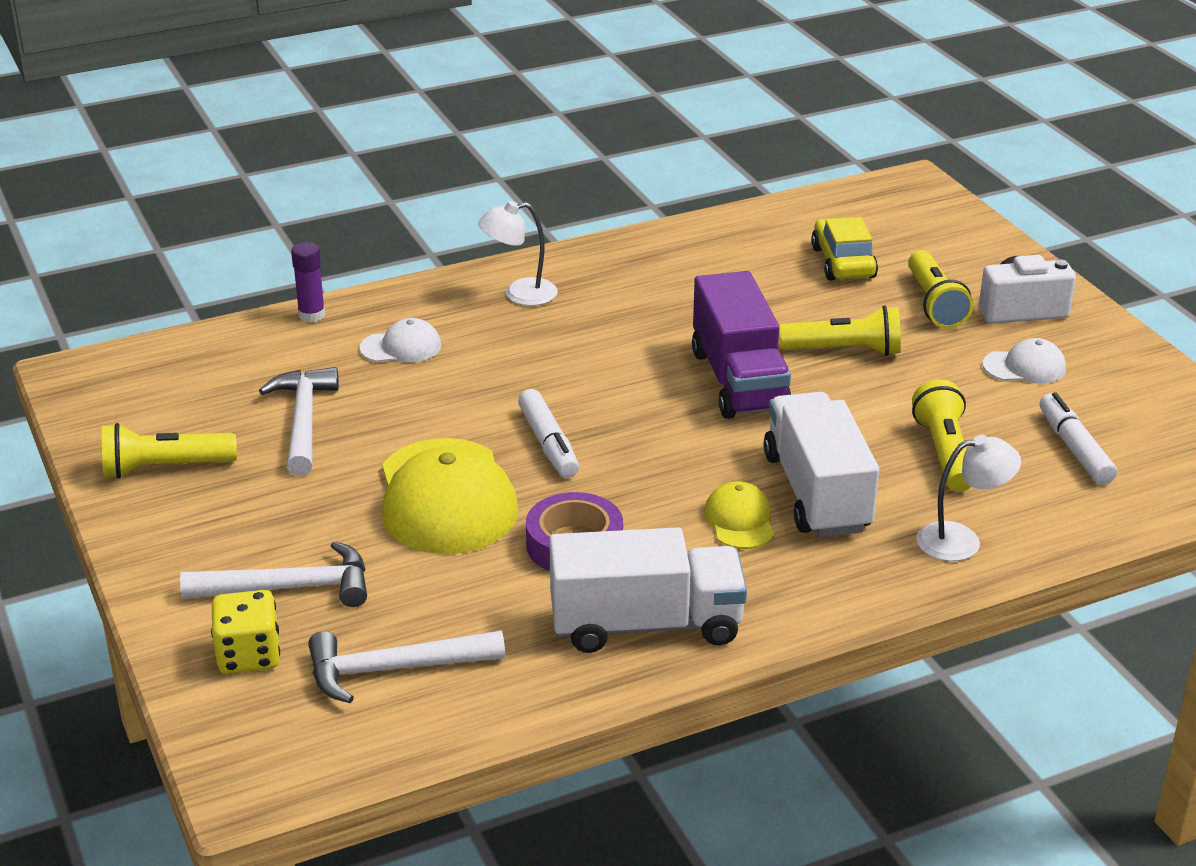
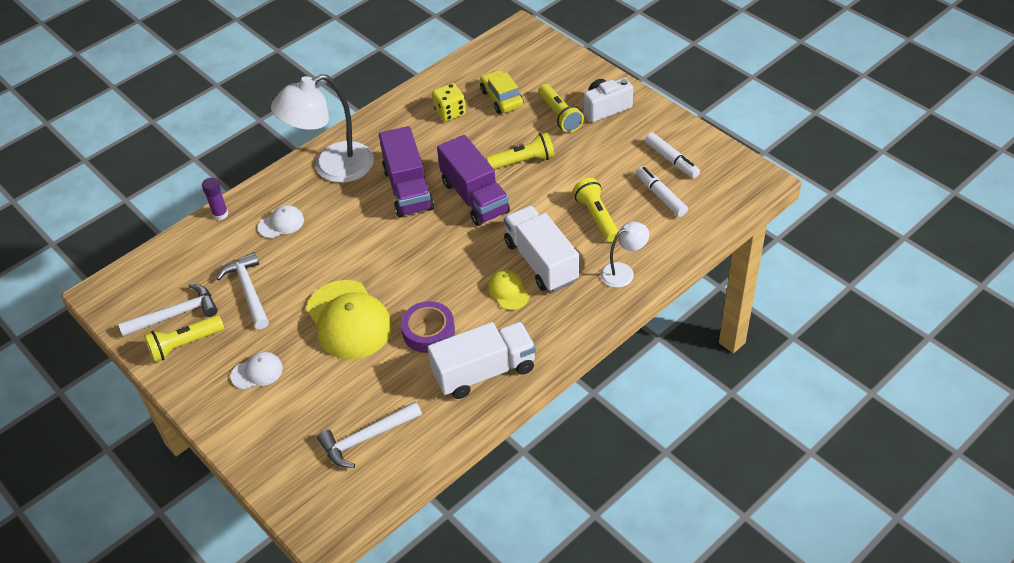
camera: 15 degrees left, 15 degrees up
white hammer [180,541,367,607] -> white hammer moved to [118,284,218,337]
yellow dice [211,590,280,674] -> yellow dice moved to [432,83,466,122]
white lamp [478,201,558,306] -> white lamp [271,74,374,183], size x1.96
white marker [518,389,579,478] -> white marker moved to [645,132,700,178]
white cap [983,338,1066,384] -> white cap moved to [231,352,283,390]
none -> purple truck [379,126,434,218]

